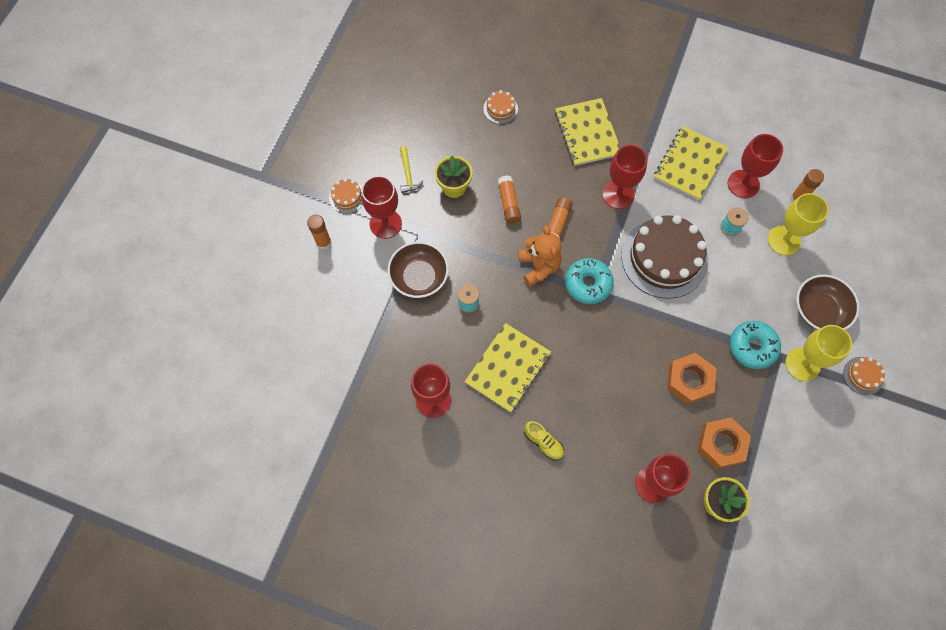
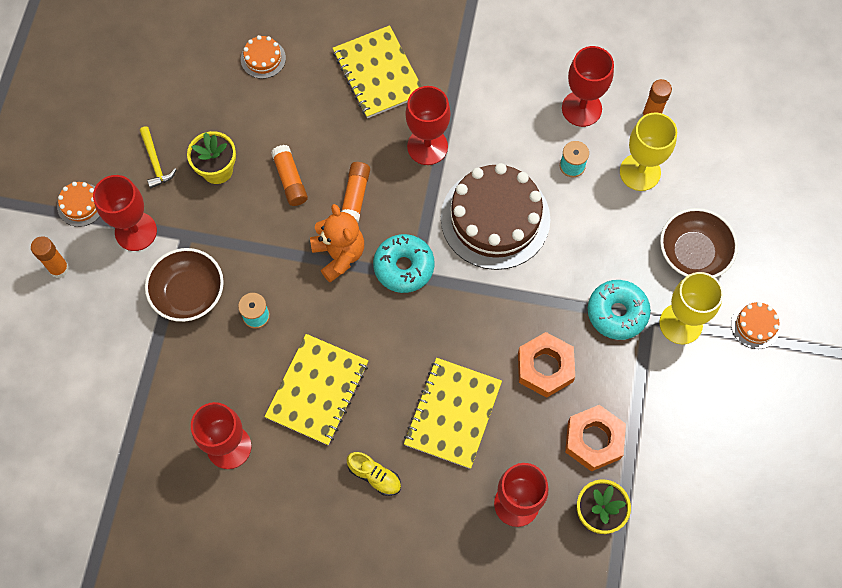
camera: 10 degrees left, 0 degrees up
yellow notebook [654,126,728,200] -> yellow notebook moved to [404,358,502,469]

